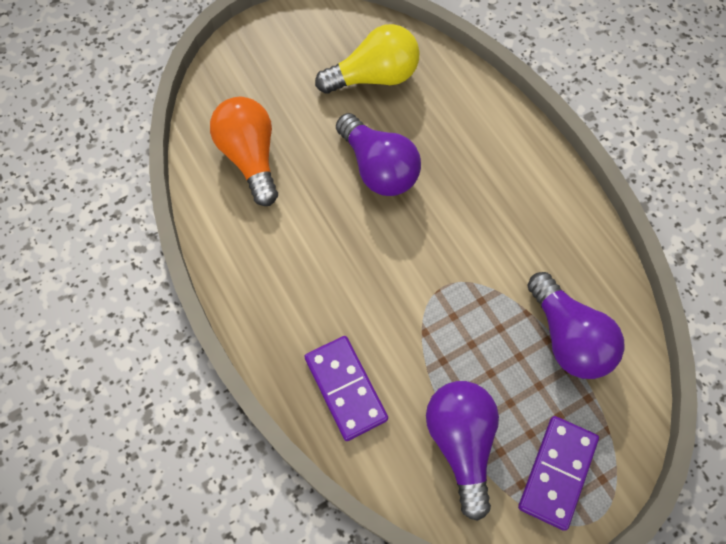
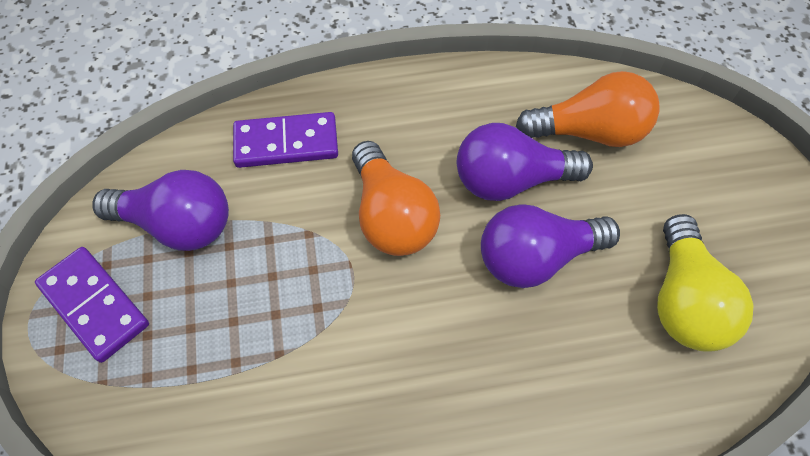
camera: 110 degrees right, 5 degrees down
purple light bulb [527,272,625,379] -> purple light bulb moved to [457,123,593,201]
none -> orange light bulb [352,141,440,256]

